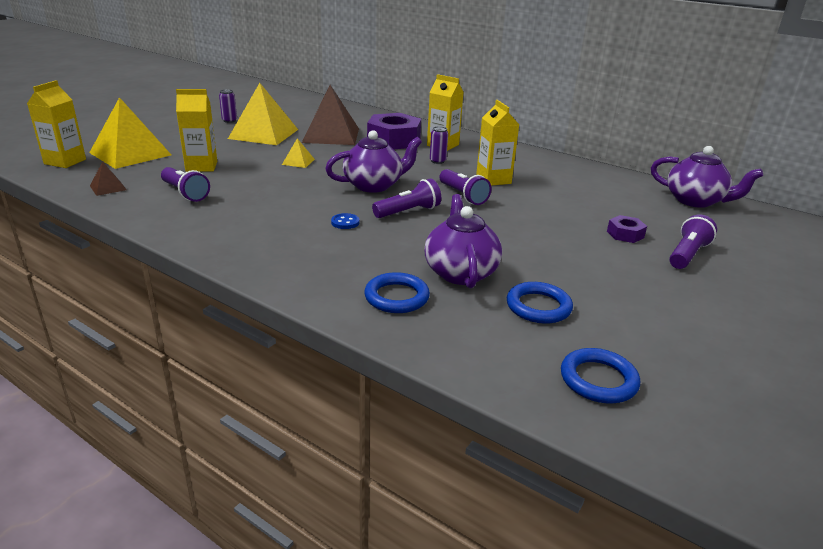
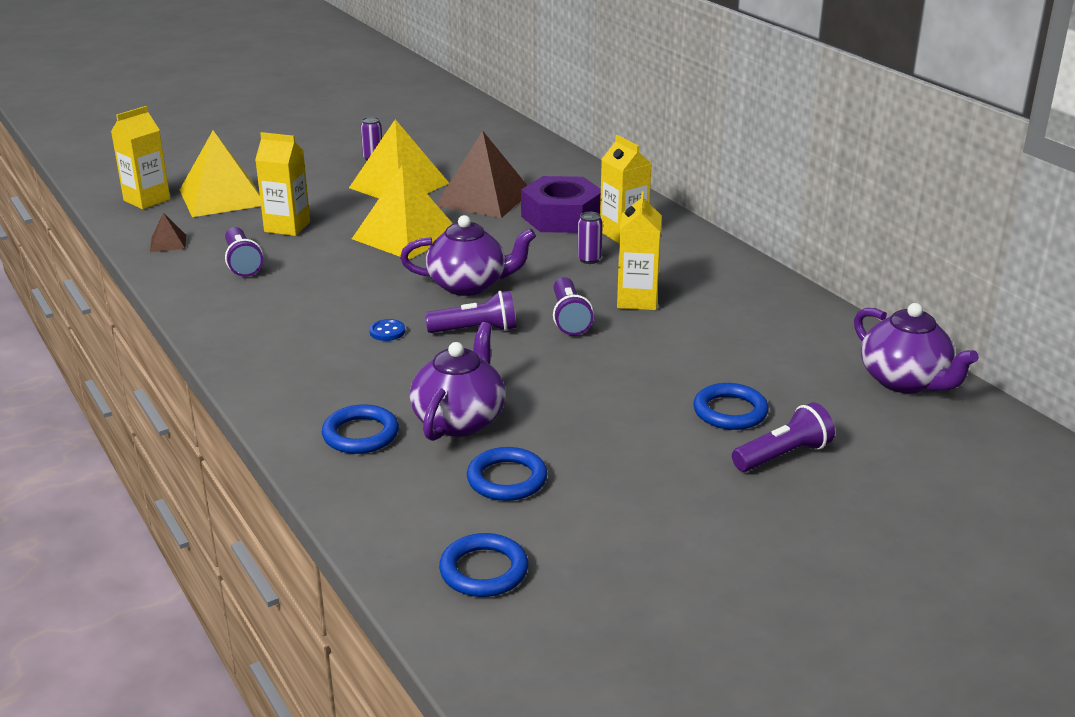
camera: 25 degrees right, 0 degrees up
yellow pyramid [282,138,315,168] -> yellow pyramid [352,165,453,260], size x2.29
purple nut [607,215,647,243] -> blue ring [693,383,769,430]

